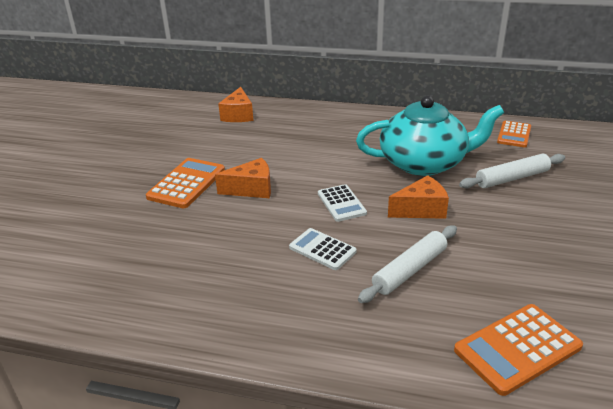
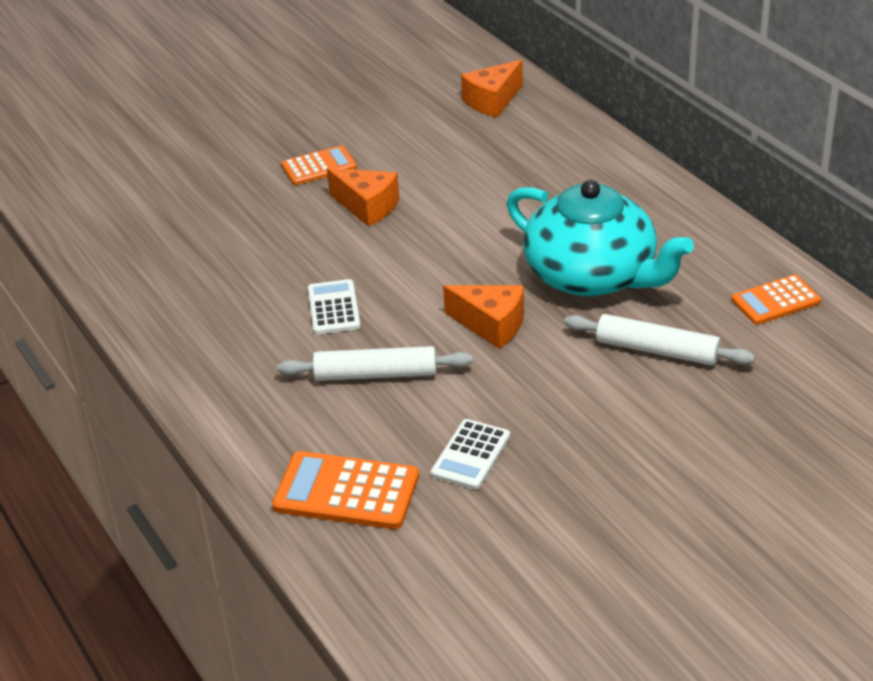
camera: 45 degrees right, 5 degrees up
orange calculator [146,158,225,208] -> orange calculator [281,145,357,185], size x0.66
white calculator [318,184,367,222] -> white calculator moved to [431,419,510,490]

